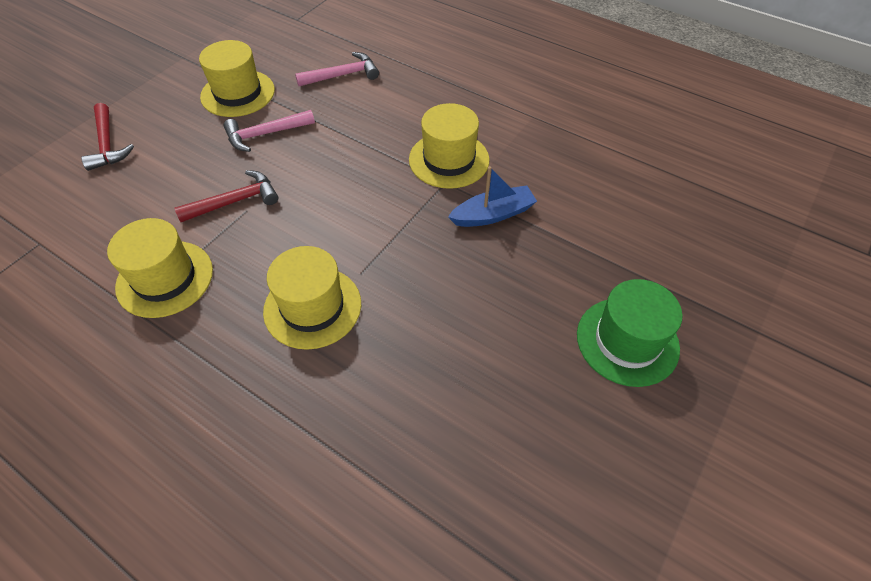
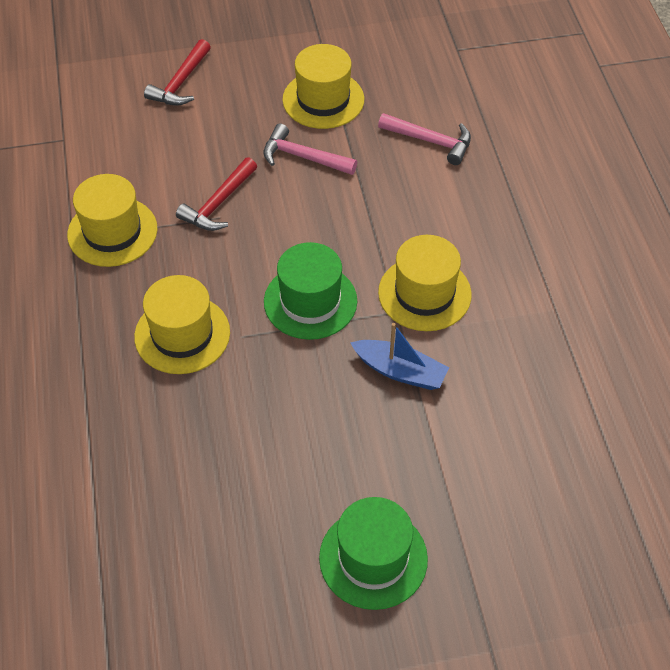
camera: 45 degrees right, 0 degrees up
red hammer [174,170,278,222] -> red hammer turned 105 degrees clockwise [176,157,257,231]
none -> green hat [264,242,357,340]

